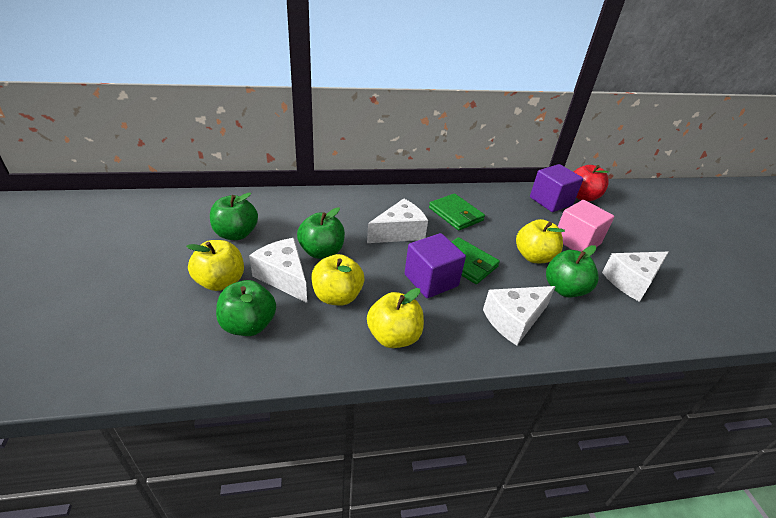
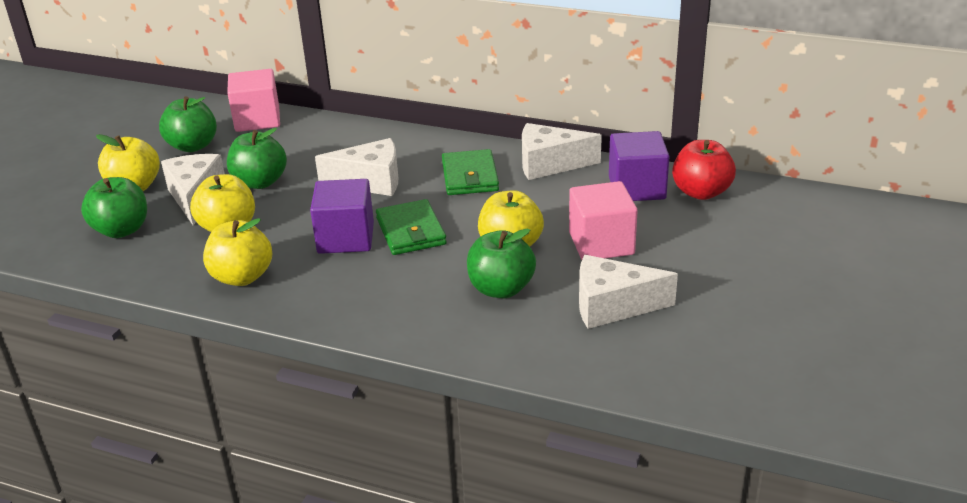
camera: 35 degrees right, 5 degrees down
white cheese [483,286,556,345] -> white cheese moved to [522,123,602,180]
none -> pink cube [227,69,280,132]

